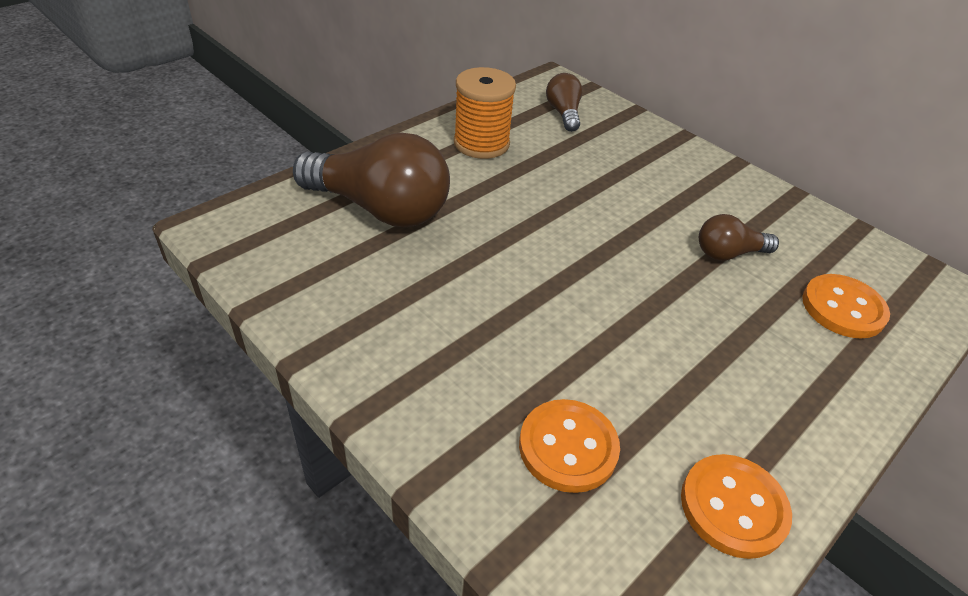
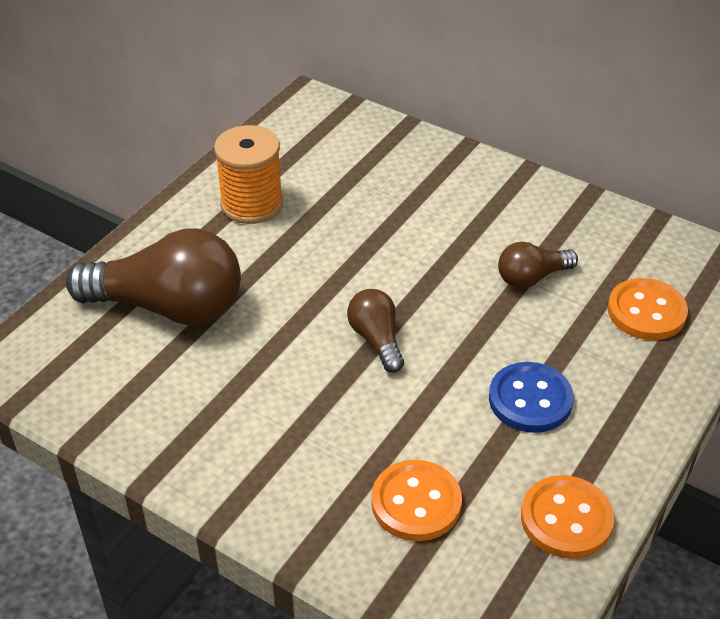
camera: 10 degrees left, 0 degrees up
brown light bulb [546,73,582,132] -> brown light bulb moved to [347,289,404,373]
none -> blue button [489,362,574,433]

